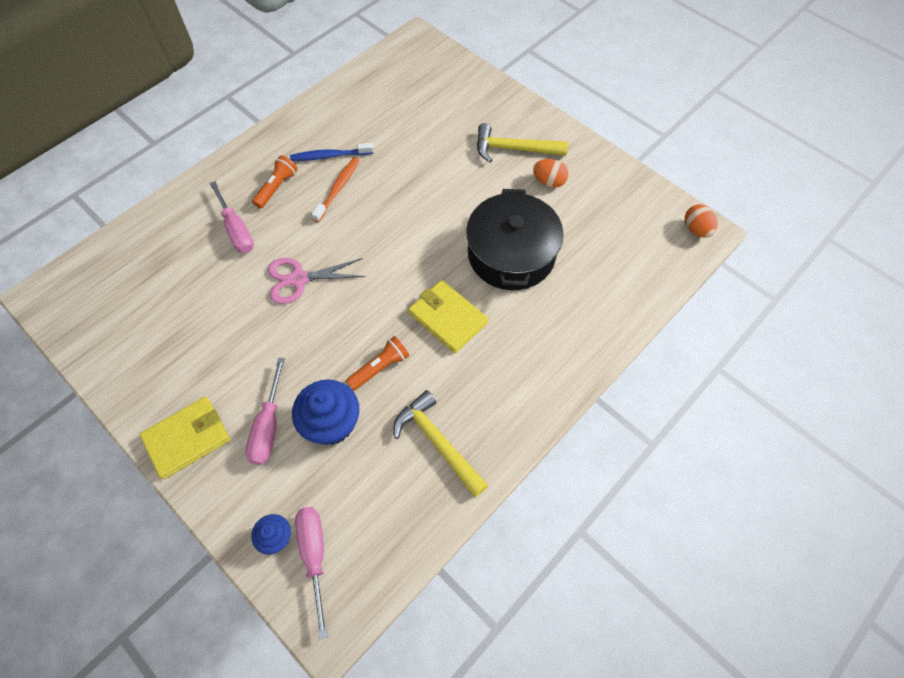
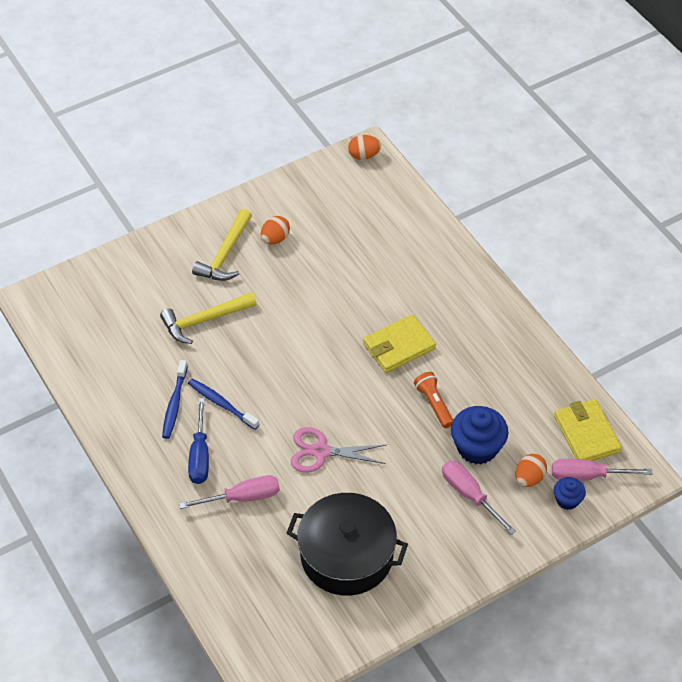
camera: 75 degrees left, 10 degrees down
yellow wallet [139,397,230,479] -> yellow wallet moved to [554,399,622,461]
pink screwdriver [245,358,285,465] -> pink screwdriver turned 150 degrees counterclockwise [442,461,516,535]
orange flashlight [252,155,297,209] -> blue screwdriver [188,398,209,484]
pink scissors [268,258,366,304] -> pink scissors turned 90 degrees clockwise [291,427,386,473]
orange toothbrush [312,157,359,222] -> blue toothbrush [188,378,259,430]
yellow hammer [394,390,488,497] -> yellow hammer moved to [160,292,257,344]
black pot [466,189,563,290] -> black pot moved to [286,493,408,596]
none -> orange egg [515,454,547,487]

